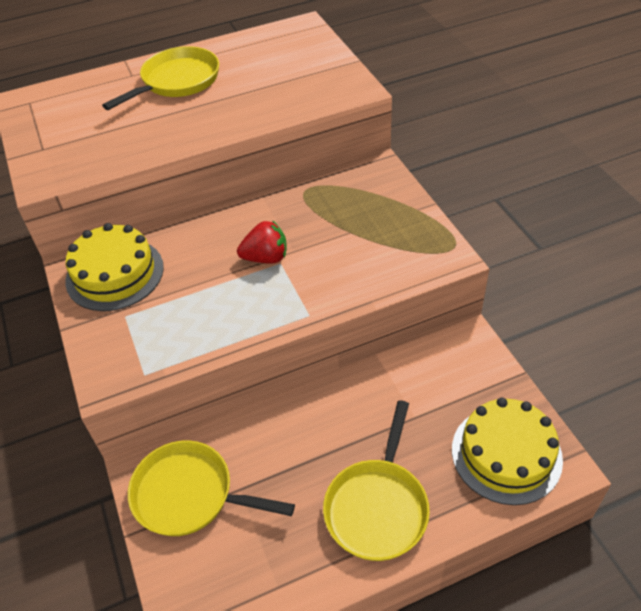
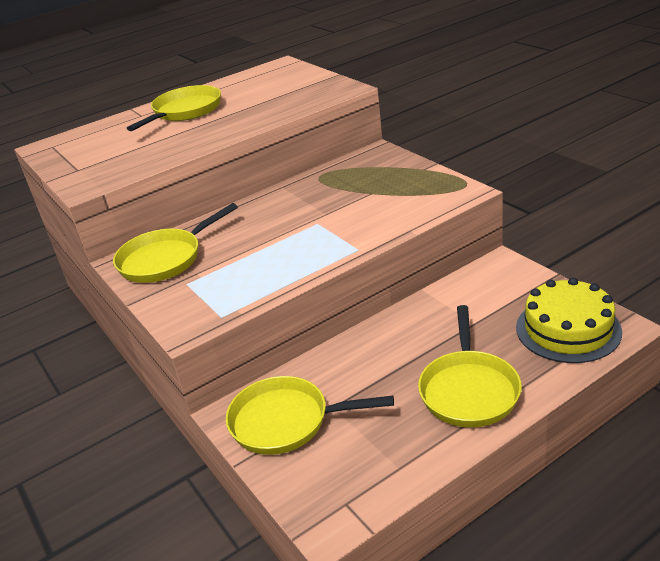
camera: 10 degrees left, 15 degrees down
yellow cake [65,223,164,311] -> yellow pan [113,203,238,283]
red strawberry [237,220,287,264] -> none

